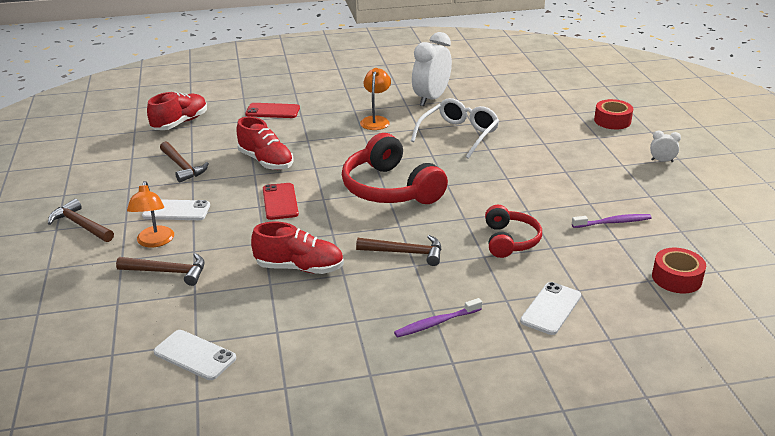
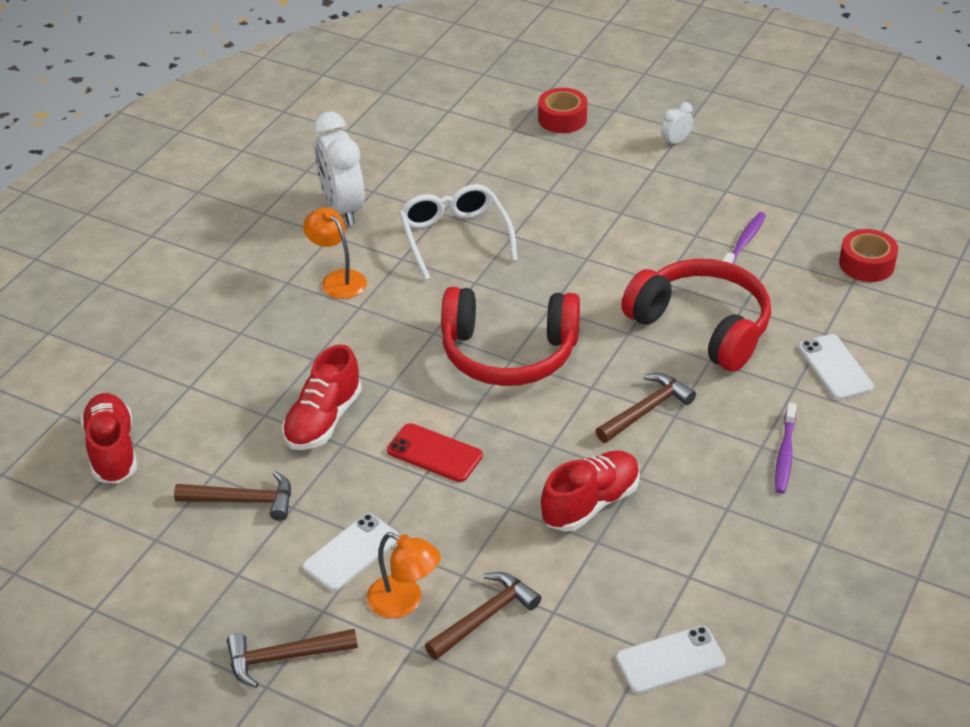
camera: 50 degrees left, 10 degrees up
red shoe [236,117,294,170] -> red shoe turned 120 degrees clockwise [282,345,362,450]
red phone [245,103,300,118] -> none
red headphones [485,205,542,258] -> red headphones [621,259,771,371], size x1.71

